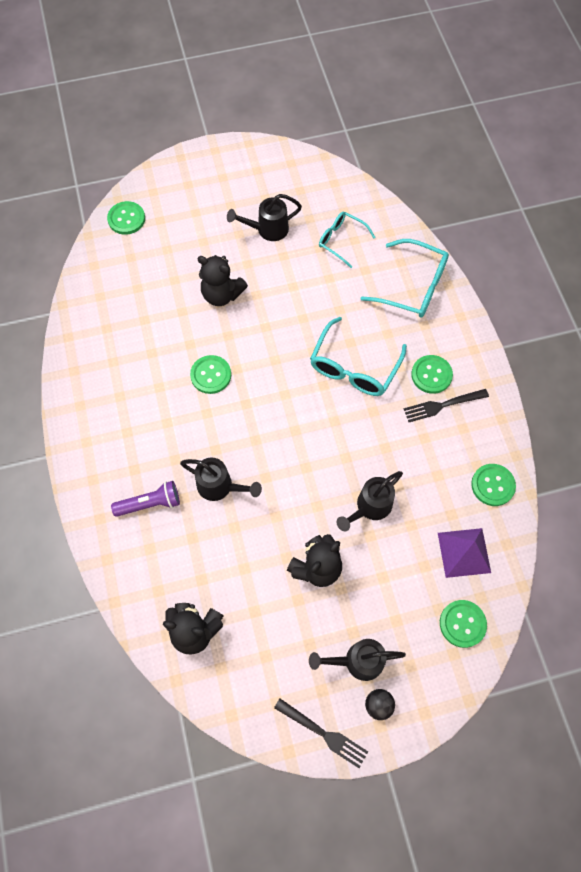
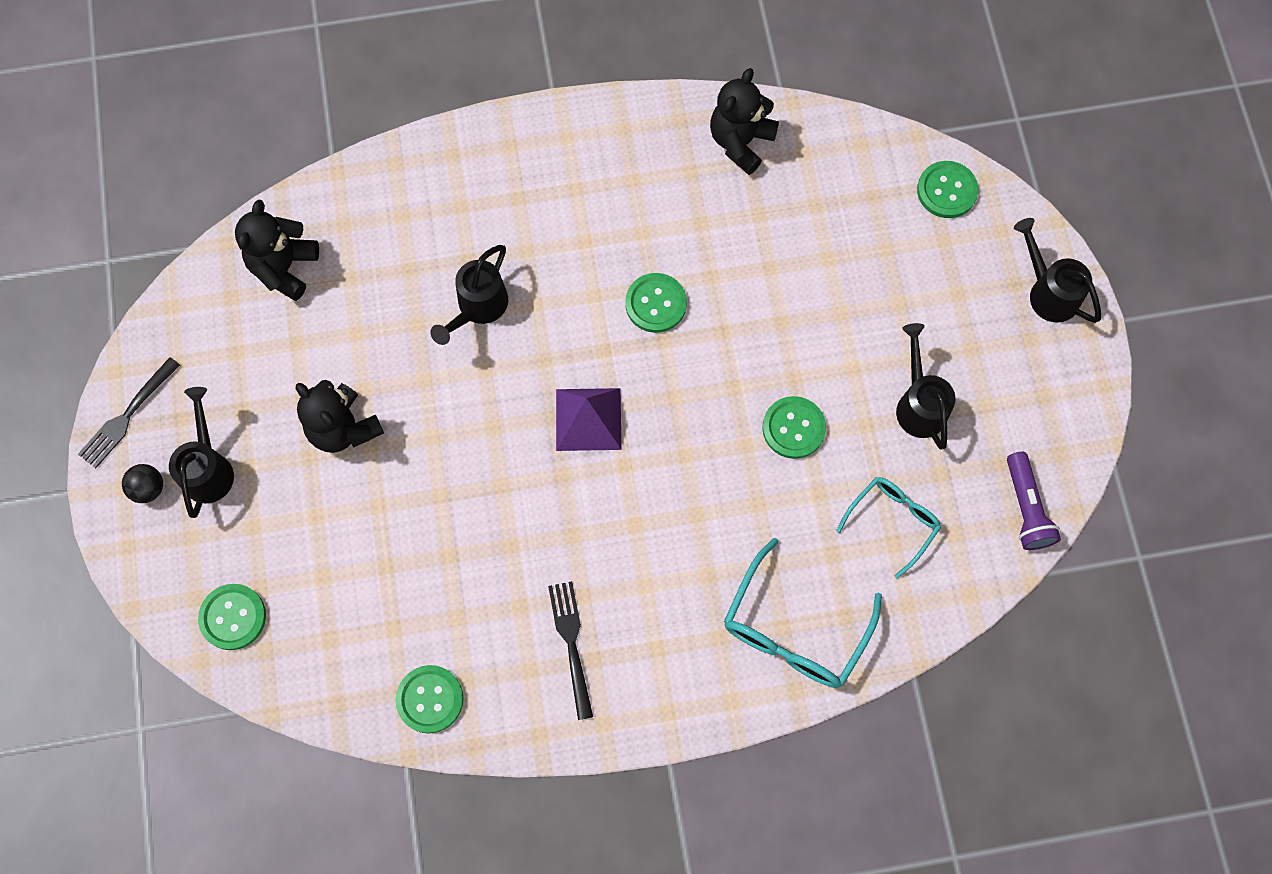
camera: 95 degrees right, 5 degrees up
purple flashlight [111,481,180,517] -> purple flashlight moved to [1007,452,1061,550]
black teddy bear [197,255,248,306] -> black teddy bear moved to [710,68,779,175]
turquoise glasses [310,317,407,396] -> none
black watering can [337,471,403,532] -> black watering can moved to [1014,218,1101,323]
green button [411,355,453,394] -> green button moved to [762,396,826,459]
purple pyramid [438,528,491,578] -> purple pyramid moved to [556,388,621,451]

